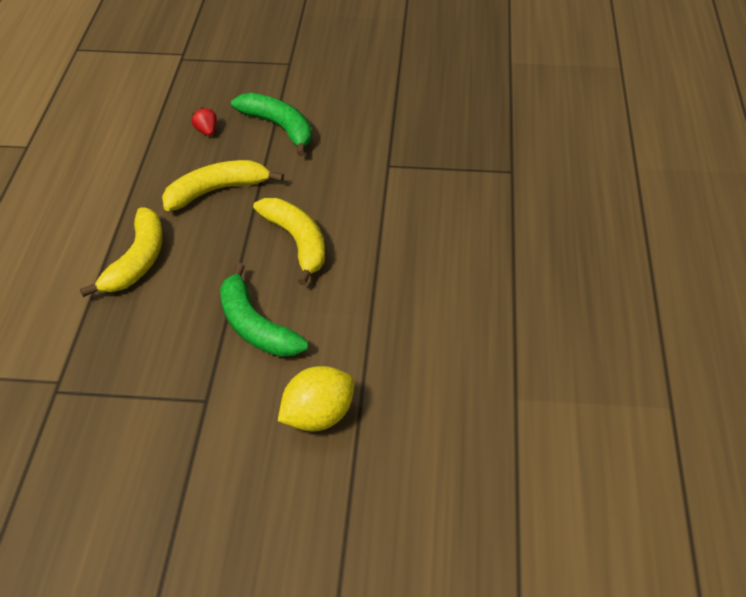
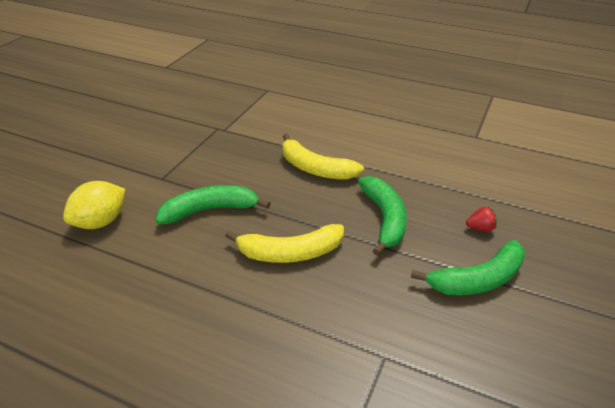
camera: 110 degrees right, 5 degrees down
yellow banana [162,160,284,211] -> green banana [358,176,407,256]
yellow lemon [278,366,354,432] -> yellow lemon turned 60 degrees clockwise [63,181,125,229]

